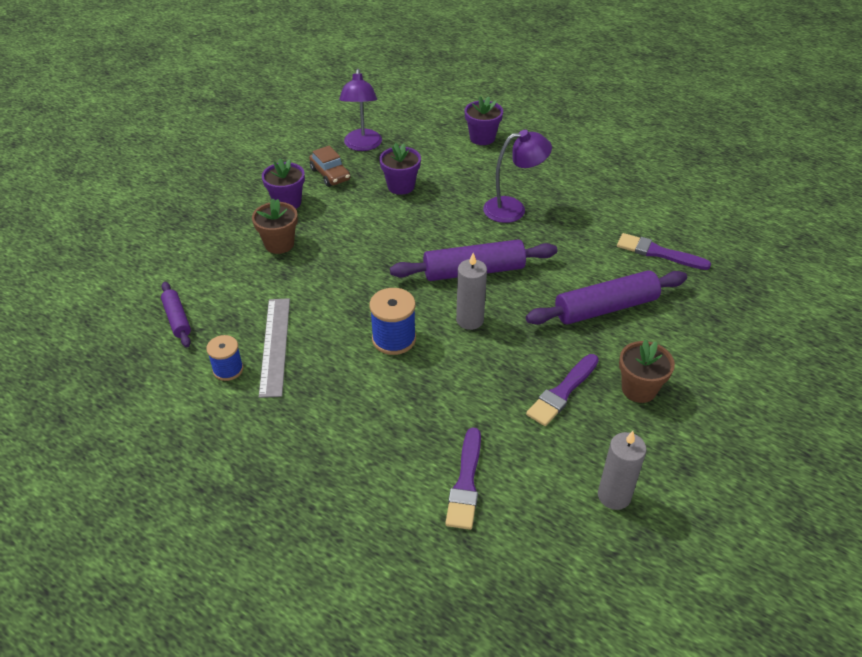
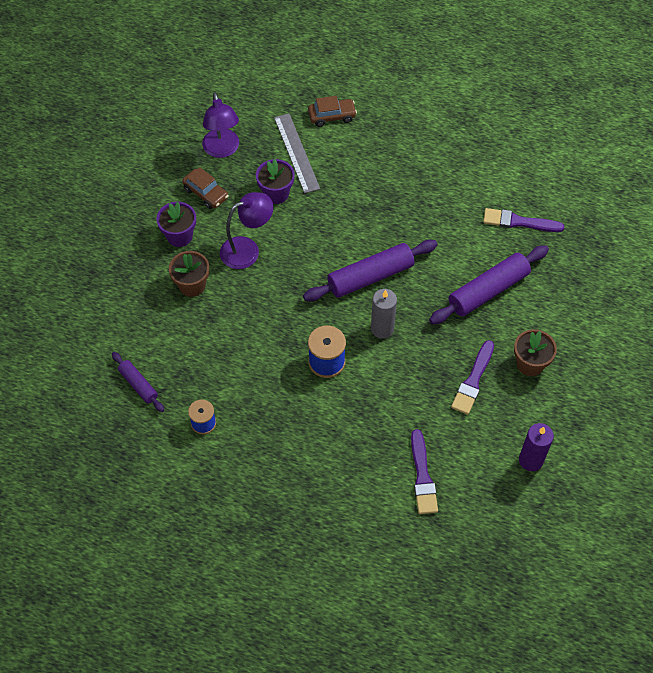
camera: 15 degrees left, 15 degrees up
grey ruler [259,298,290,398] -> grey ruler moved to [274,114,320,193]
purple flower pot [464,96,503,145] -> brown car [308,96,357,127]
purple lamp [483,130,552,223] -> purple lamp moved to [220,192,273,269]
grey candle [598,431,647,510] -> purple candle [519,423,554,471]

